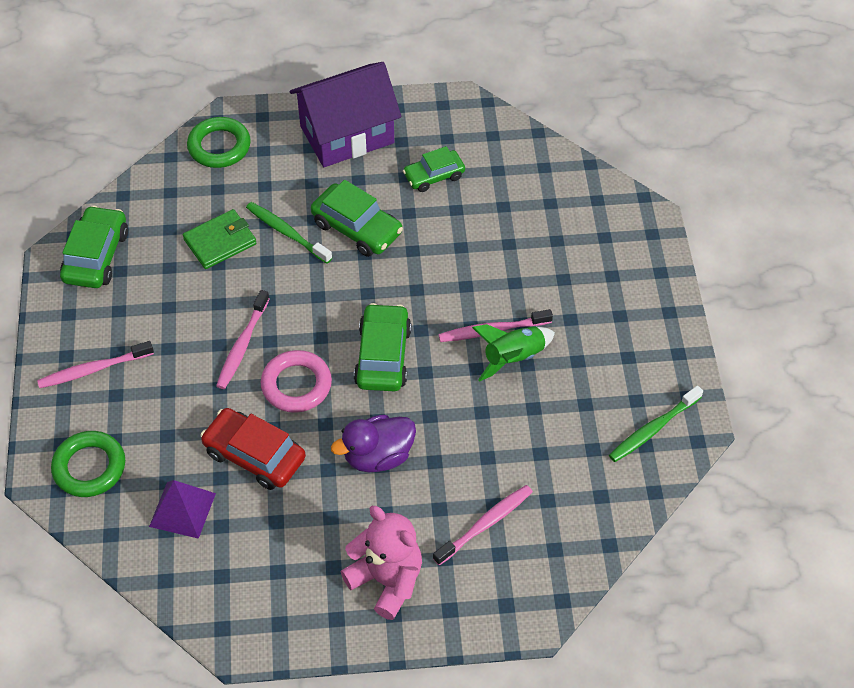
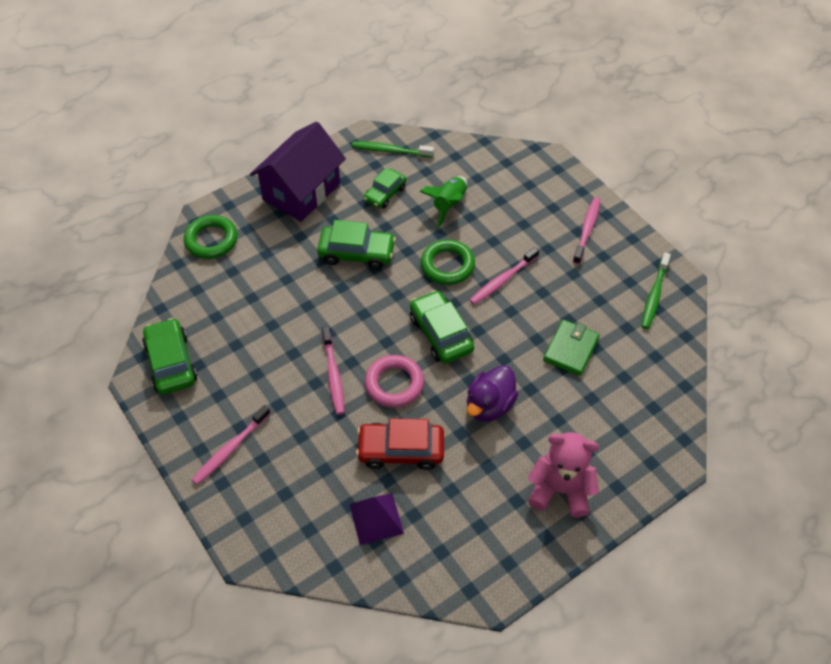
camera: 30 degrees left, 0 degrees up
green ring [51,431,125,497] -> green ring moved to [421,240,475,285]
green wallet [183,209,256,269] -> green wallet moved to [543,320,600,376]
green toothbrush [246,202,332,264] -> green toothbrush moved to [352,141,434,158]
pink toothbrush [433,485,533,565] -> pink toothbrush moved to [573,197,600,264]
green rocket [472,324,555,382] -> green rocket moved to [419,176,467,228]

